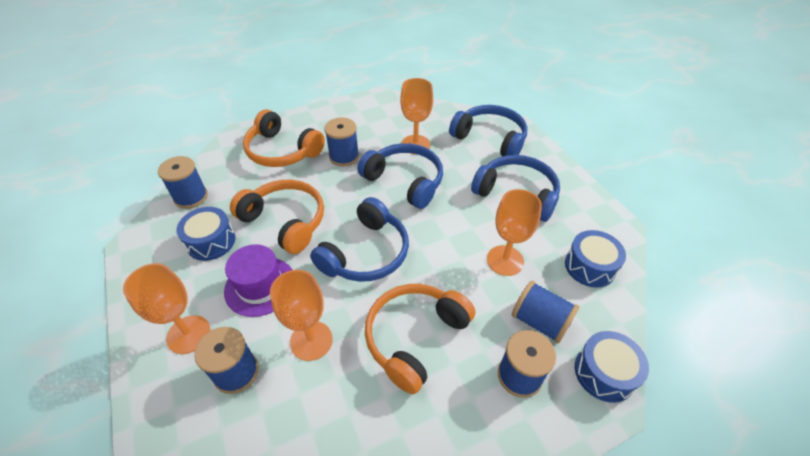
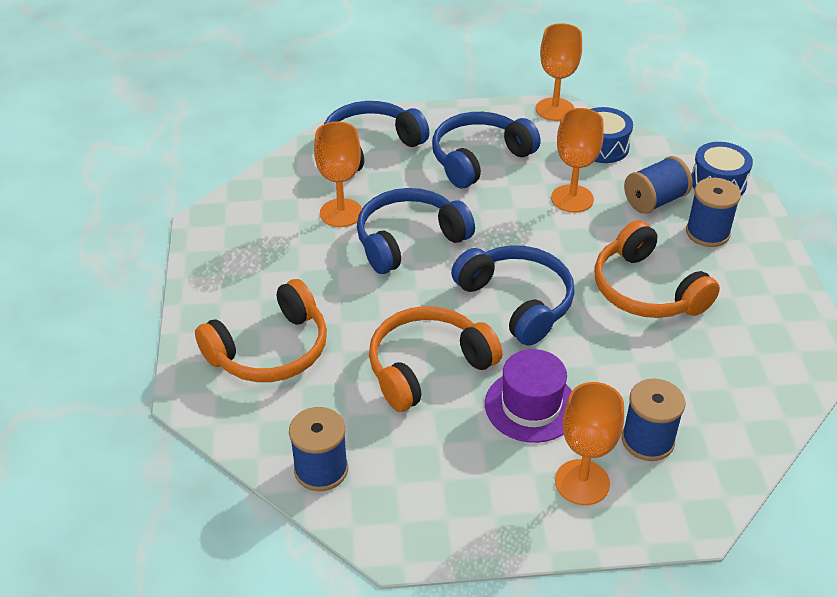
camera: 70 degrees left, 5 degrees down
blue drum [176,207,235,261] -> none
orange goblet [270,270,333,361] -> orange goblet moved to [536,23,582,121]
blue spool [324,118,359,166] -> none

